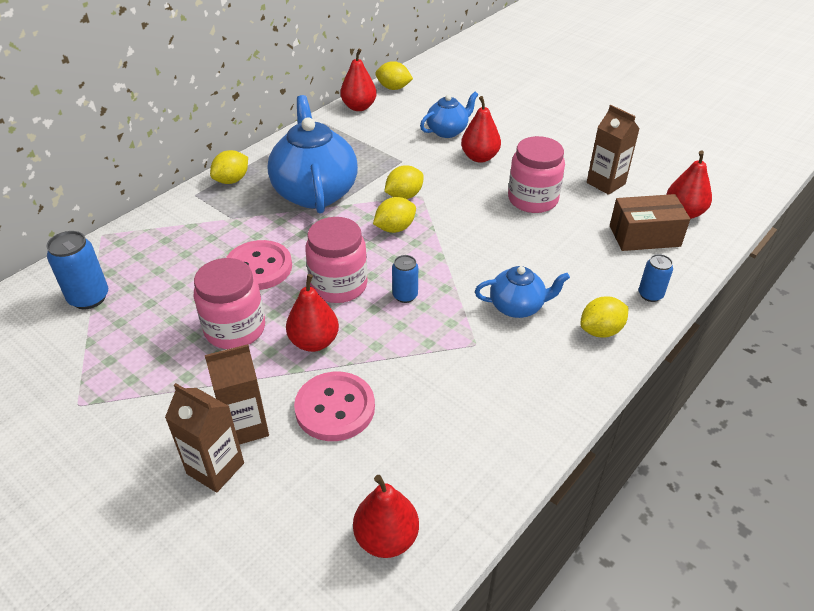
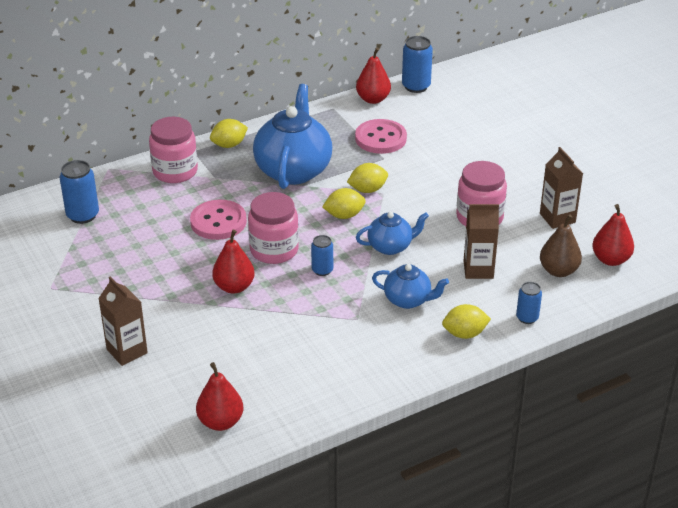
camera: 20 degrees right, 5 degrees down
pink jar [194,258,265,349] -> pink jar moved to [149,117,198,183]
brown carton [205,344,269,445] -> brown carton moved to [464,204,499,279]
pink button [294,372,375,441] -> pink button moved to [355,119,407,154]
yellow lemon [375,61,413,90] -> blue can [402,36,433,93]
blue teapot [420,92,478,138] -> blue teapot moved to [356,212,429,255]
red pear [461,96,501,163] -> none
brown box [610,194,690,251] -> brown pear [540,214,582,277]

